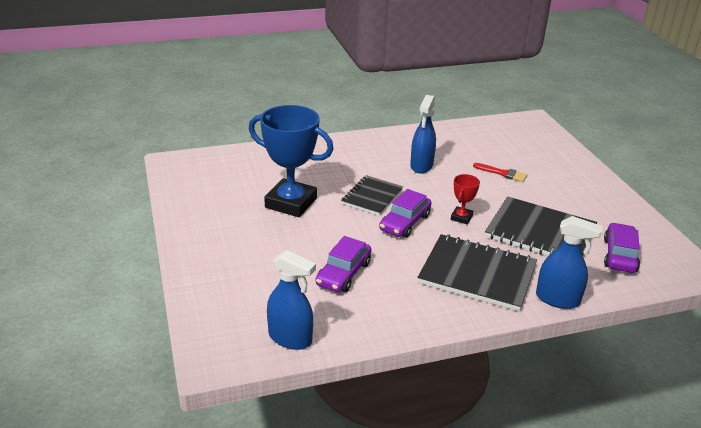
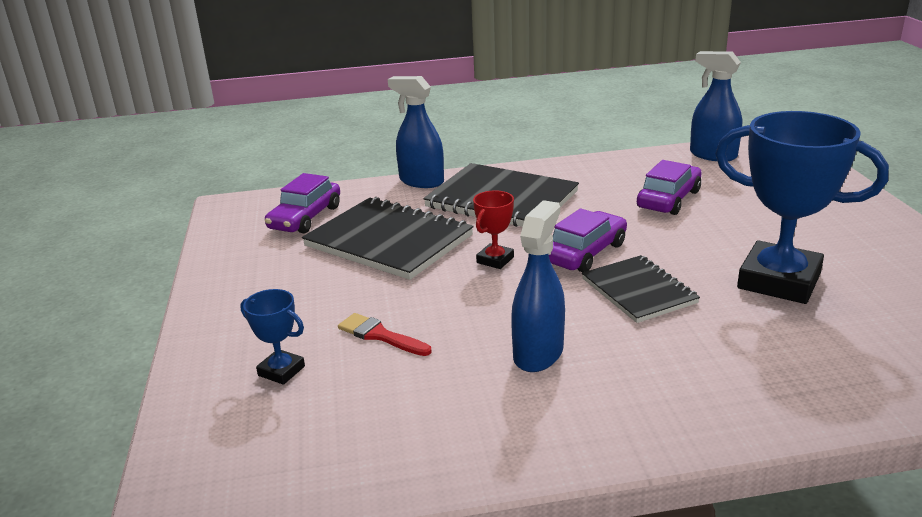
camera: 170 degrees left, 5 degrees down
black notebook [341,175,403,216] -> black notebook turned 60 degrees counterclockwise [582,255,700,323]
none -> blue trophy [240,289,305,385]

